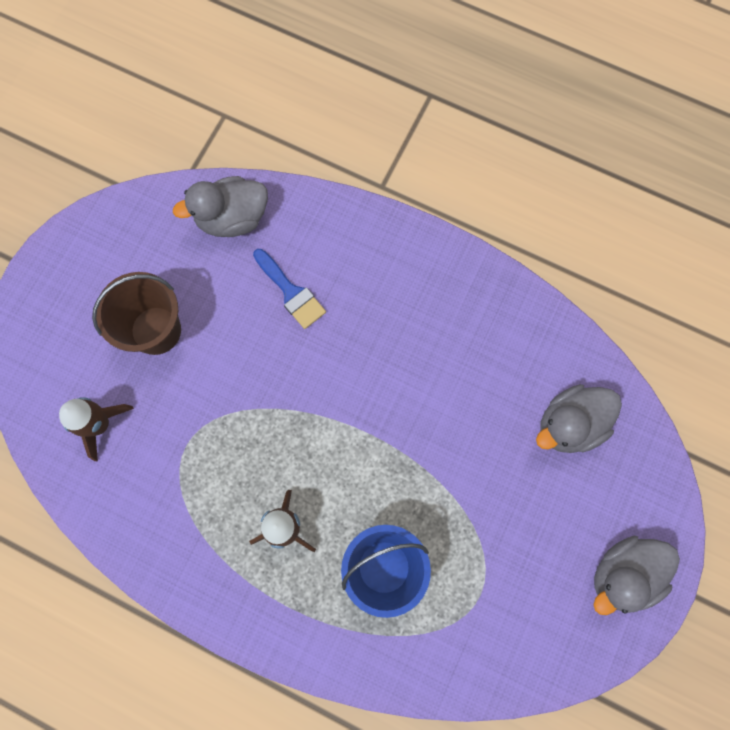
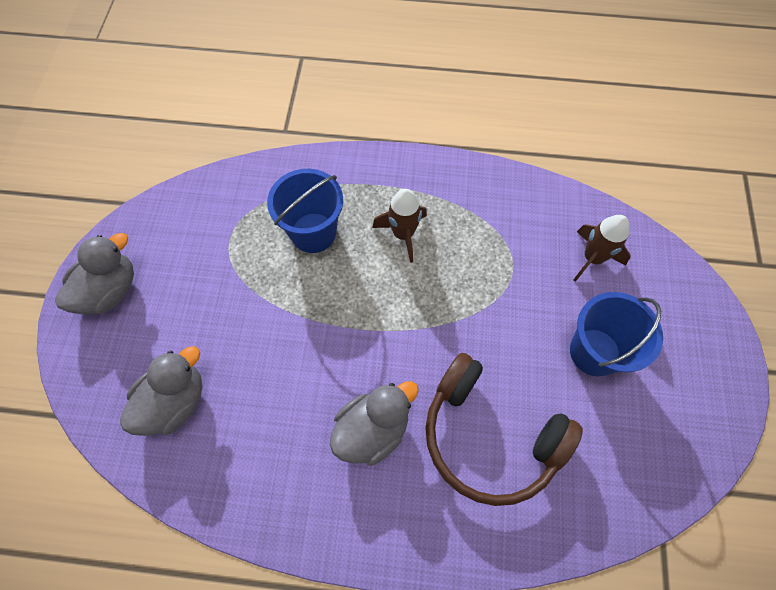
camera: 160 degrees right, 10 degrees down
brown bucket [92,272,181,355] -> blue bucket [570,292,663,377]
grey duck [173,176,268,237] -> grey duck moved to [330,381,419,466]
blue brush [253,249,326,329] -> brown headphones [425,353,583,506]

